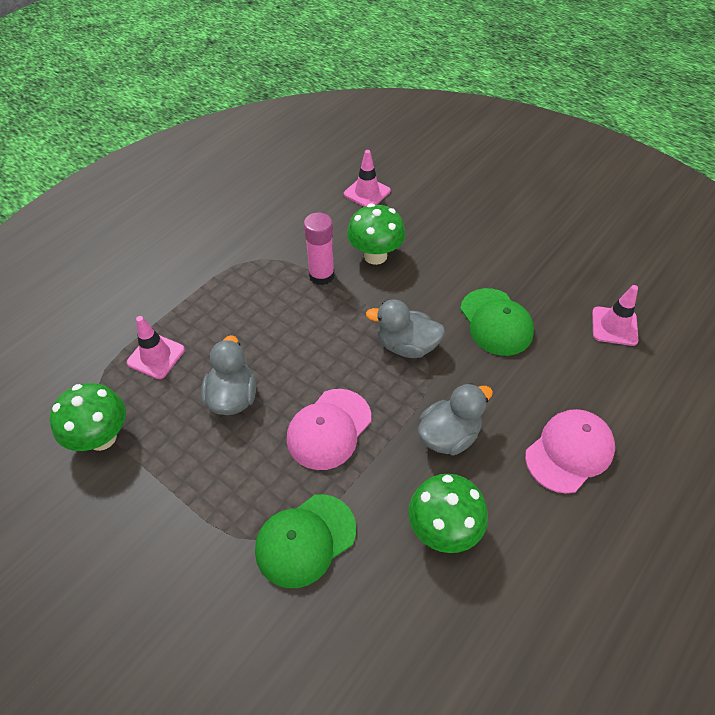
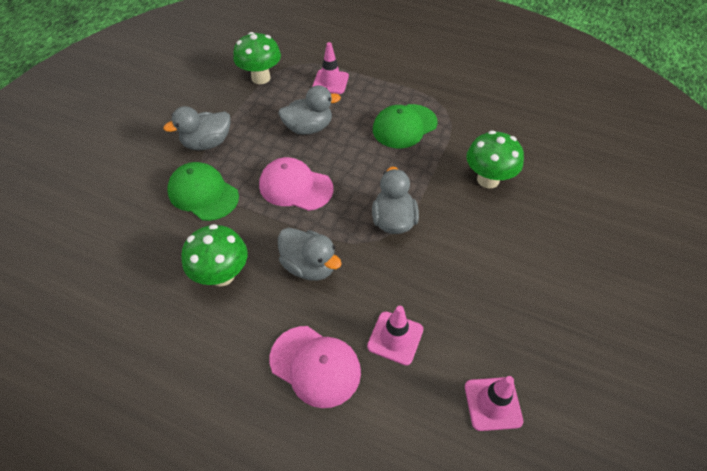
camera: 75 degrees right, 0 degrees up
pink glue stick [304,212,335,285] -> none
pink traffic cone [344,150,390,207] -> pink traffic cone moved to [367,306,423,366]
green cap [460,288,534,356] -> green cap moved to [373,104,438,148]
none -> grey duck [163,106,230,150]

